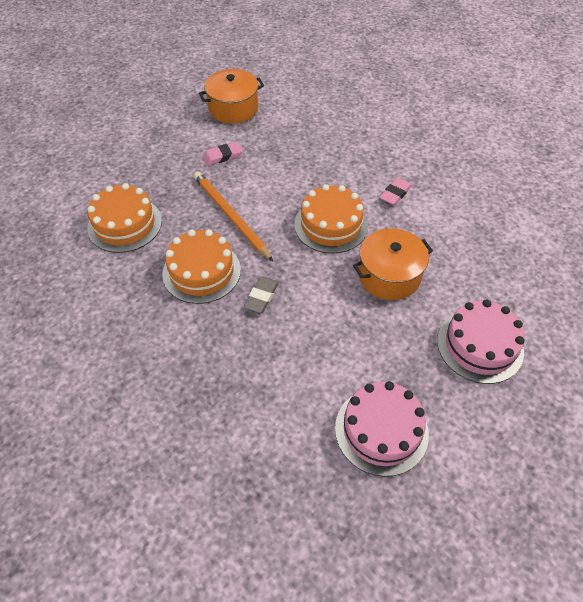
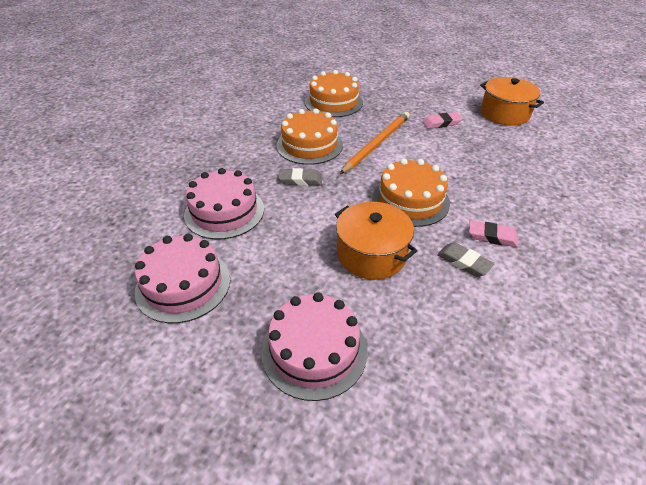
camera: 70 degrees right, 10 degrees down
pink eraser [202,142,243,166] -> pink eraser turned 60 degrees counterclockwise [423,112,462,129]
none -> pink cake [184,168,264,240]
none -> grey eraser [437,242,494,277]

